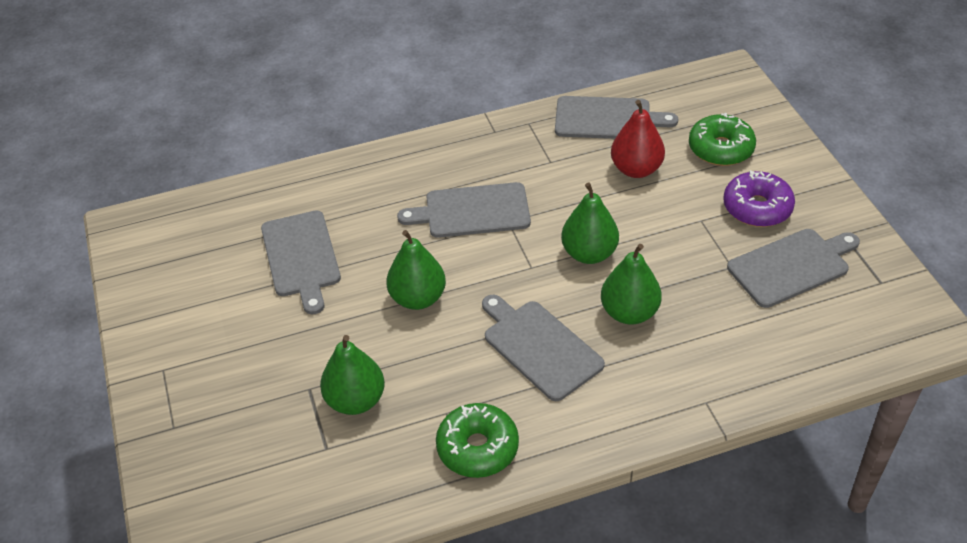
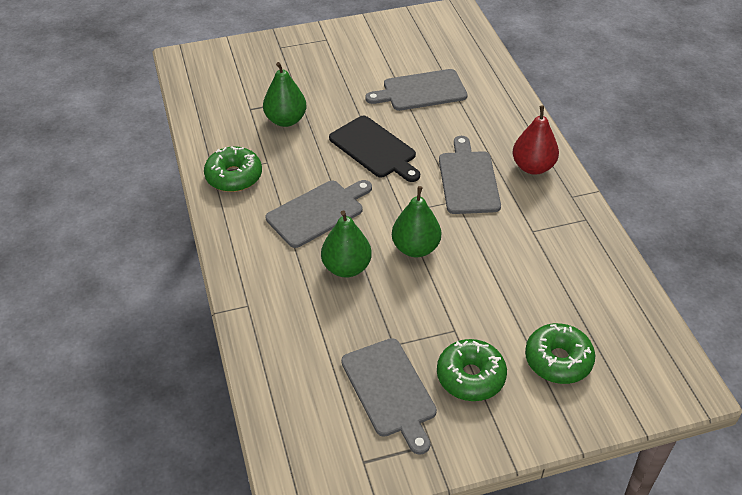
camera: 90 degrees right, 0 degrees up
green pear [386,230,446,310] -> black cutting board [329,116,420,182]
grey cutting board [555,96,678,139] -> none
red pear [611,100,665,178] -> red pear moved to [513,106,559,175]
purple donut [723,170,795,227] -> green donut [437,339,507,401]

